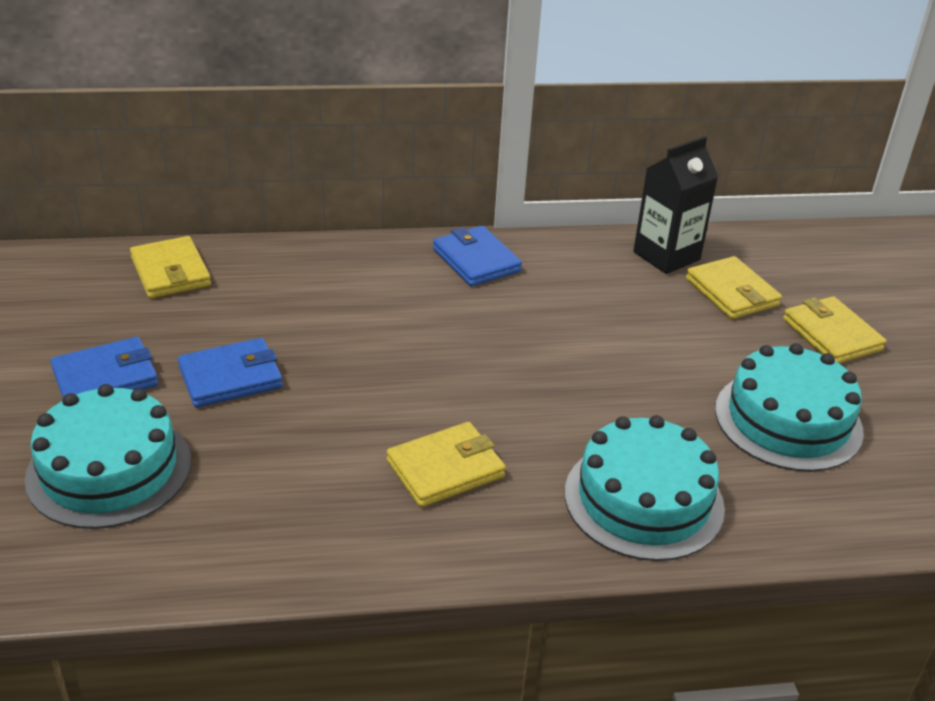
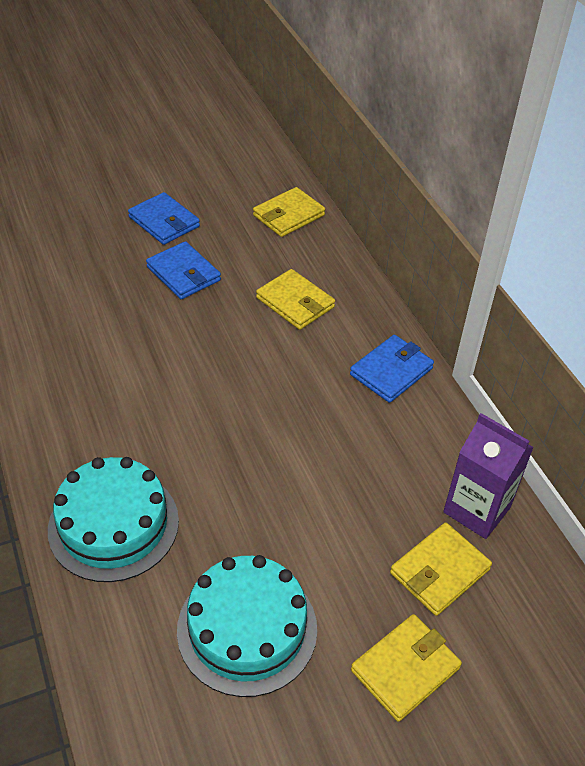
camera: 75 degrees right, 10 degrees up
turquoise cake [25,384,191,529] -> none
yellow wallet [387,422,506,507] -> yellow wallet moved to [256,269,335,330]
black carton [633,136,718,274] -> purple carton [443,413,534,539]

